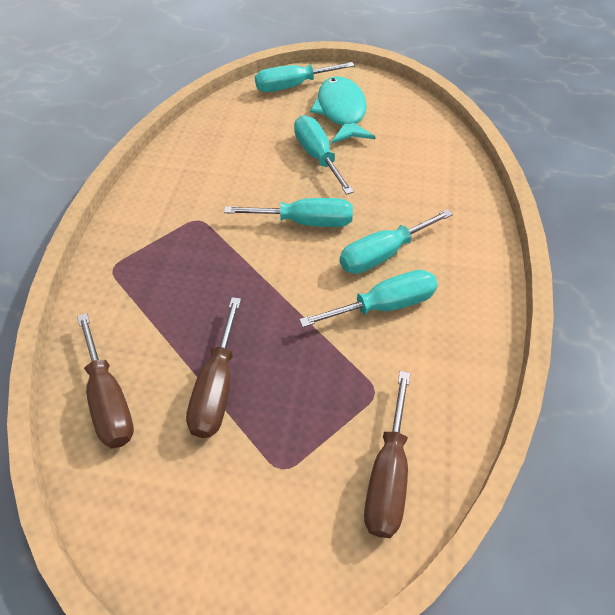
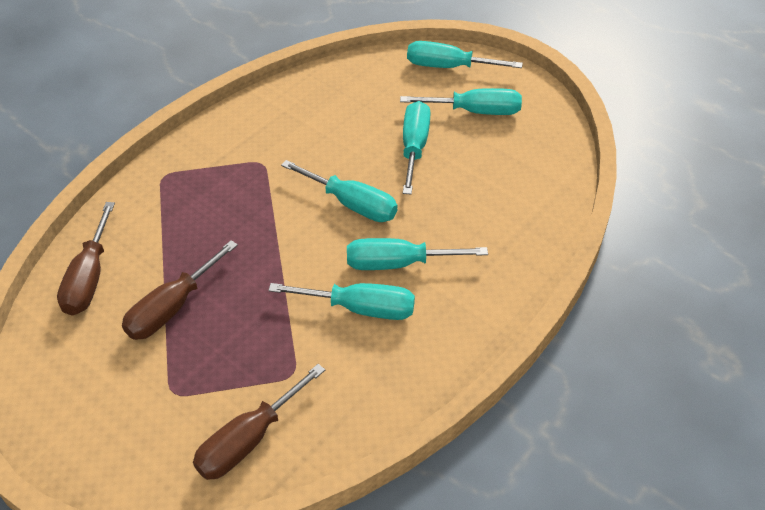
camera: 30 degrees right, 5 degrees down
turquoise fish [310,76,376,143] -> turquoise screwdriver [400,88,522,115]

